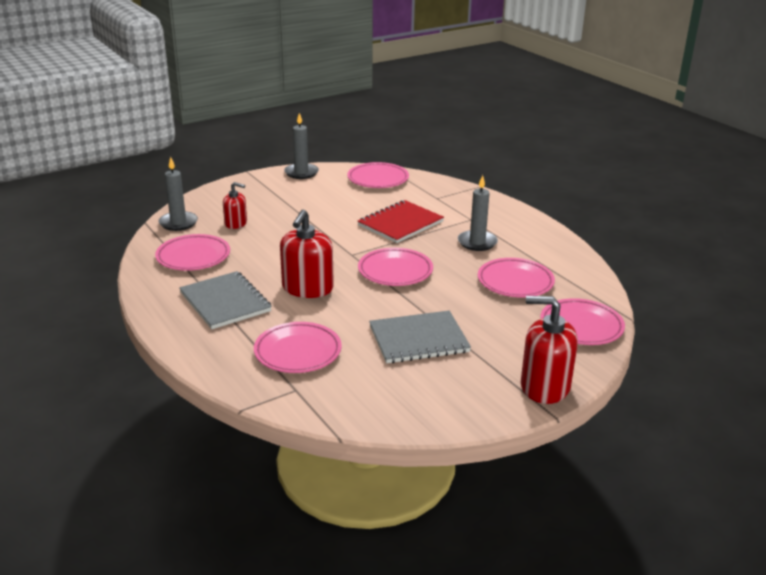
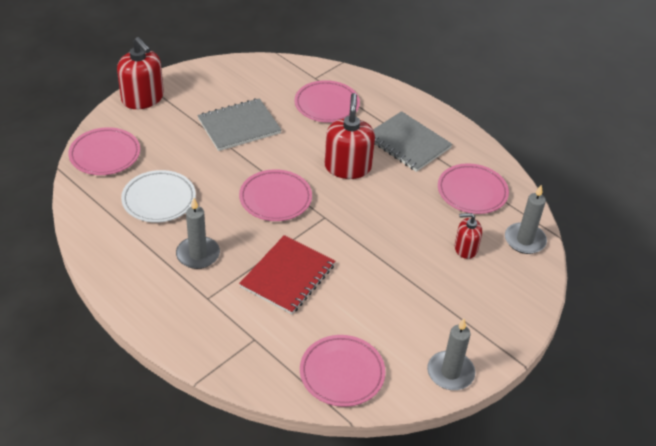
camera: 165 degrees right, 15 degrees up
pink plate [478,258,555,298] -> white plate [121,170,196,223]
red soap dispenser [521,296,578,404] -> red soap dispenser turned 45 degrees clockwise [117,37,164,109]

